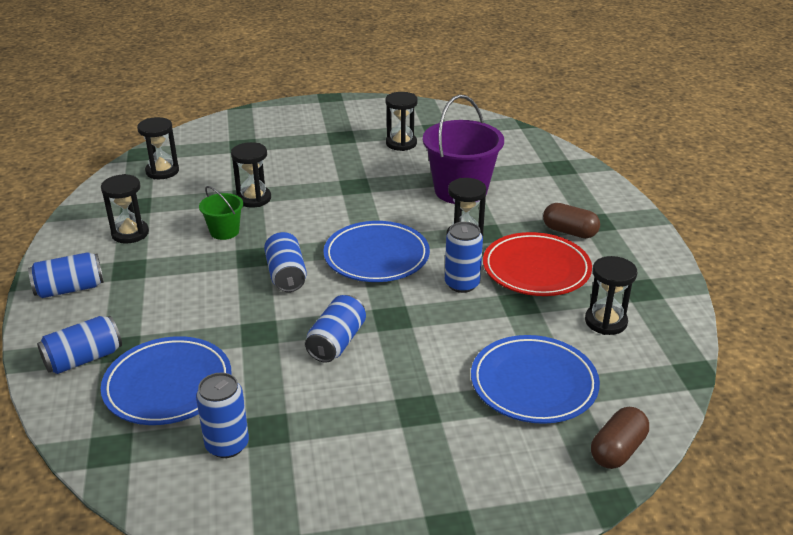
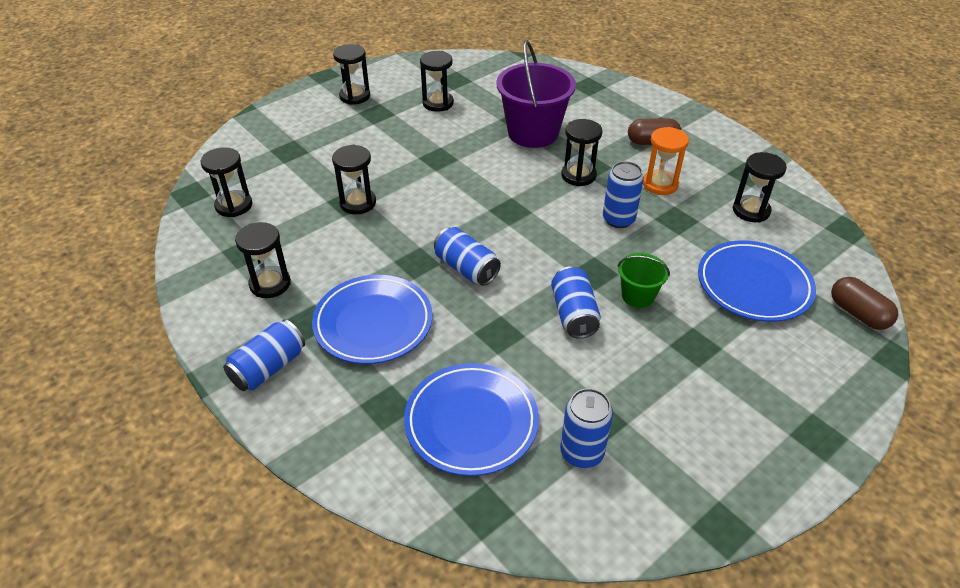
camera: 30 degrees left, 10 degrees up
blue can [37,316,122,374] -> none
green bucket [199,186,243,240] -> green bucket moved to [617,253,670,308]
blue plate [323,221,430,282] -> blue plate moved to [312,275,432,364]
red plate [483,232,592,296] -> orange hourglass [643,127,689,195]
brown capsule [591,407,649,469] -> brown capsule turned 45 degrees counterclockwise [831,277,898,330]
none -> black hourglass [333,44,370,105]

